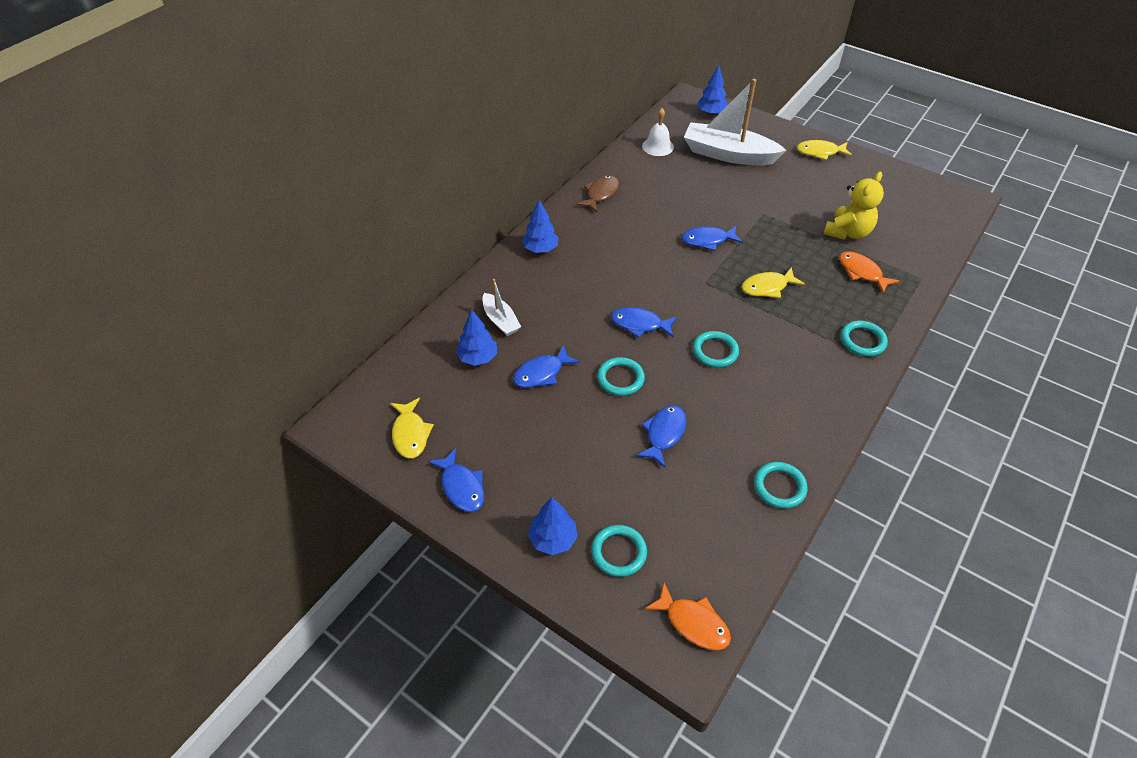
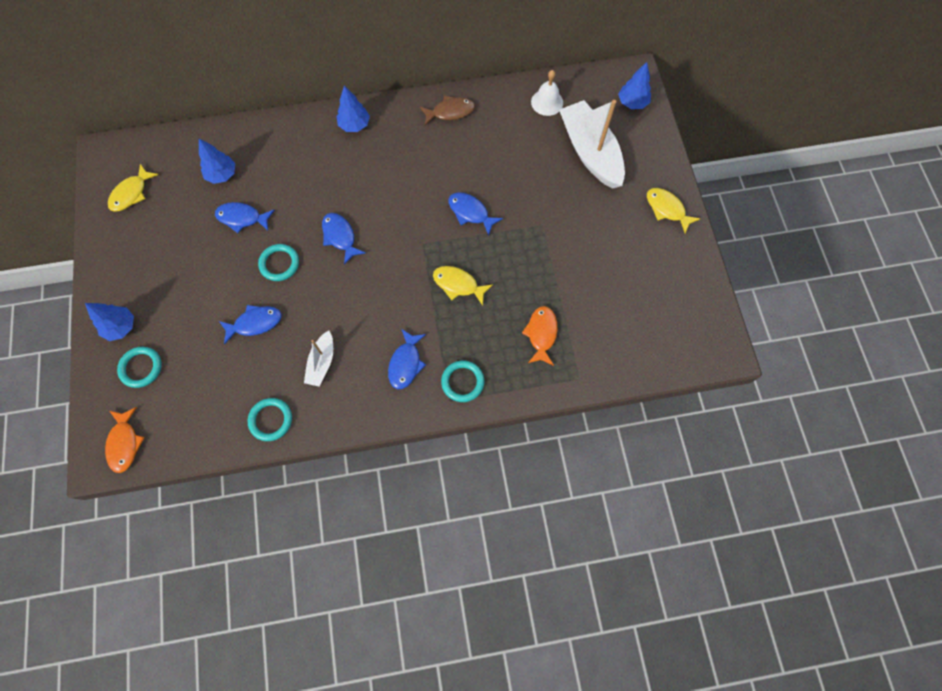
camera: 45 degrees right, 20 degrees up
blue fish [428,448,484,512] -> blue fish moved to [388,329,426,389]
white boat [482,279,521,336] -> white boat moved to [304,331,333,387]
turquoise ring [693,331,739,368] -> none
yellow teddy bear [824,172,884,240] -> none

